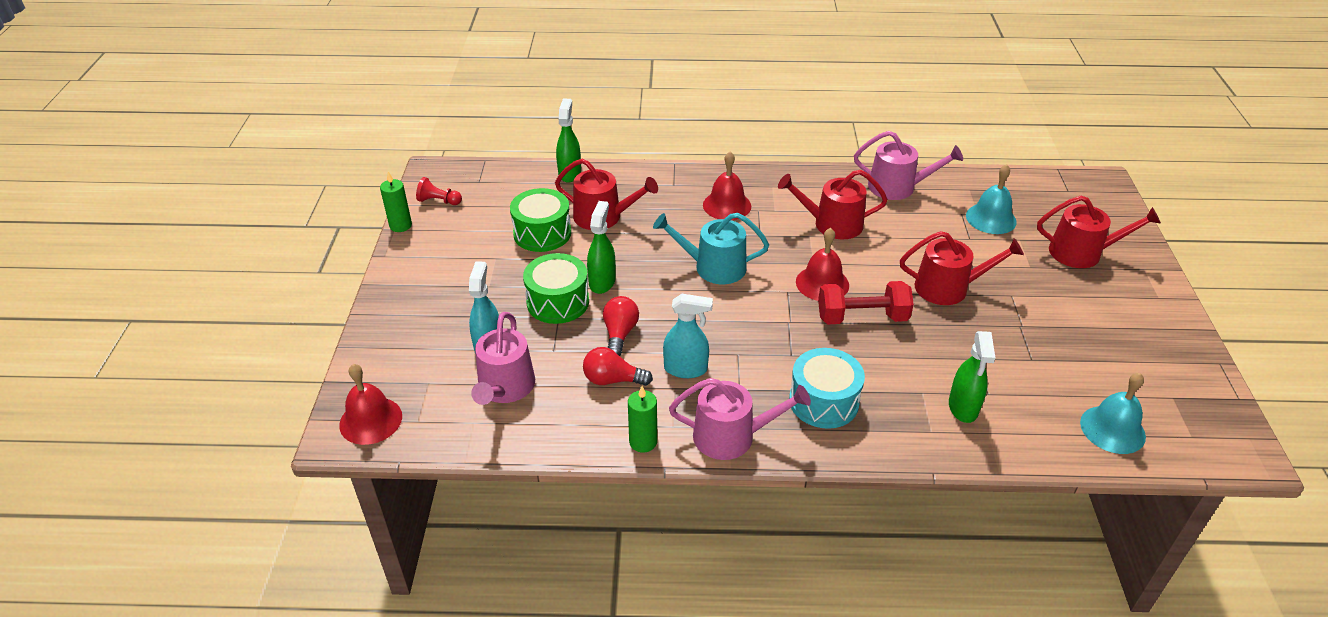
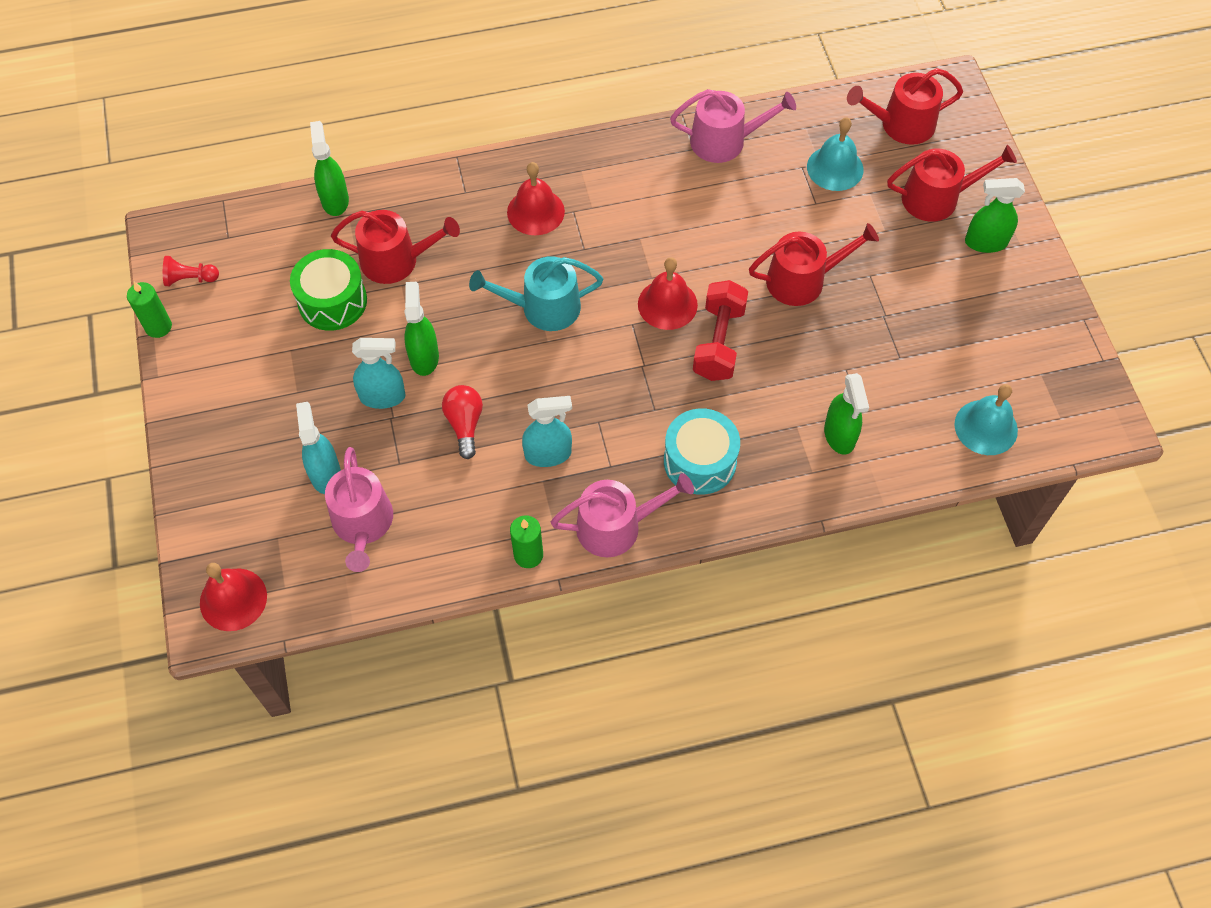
camera: 15 degrees left, 20 degrees up
green drum [523,253,589,324] -> turquoise spray bottle [352,338,406,409]
red light bulb [583,347,653,386] -> none
red watering can [778,170,888,239] -> red watering can moved to [847,68,963,145]
red dumbbell [818,281,914,324] -> red dumbbell turned 60 degrees counterclockwise [693,280,748,381]
none -> green spray bottle [965,178,1025,253]

